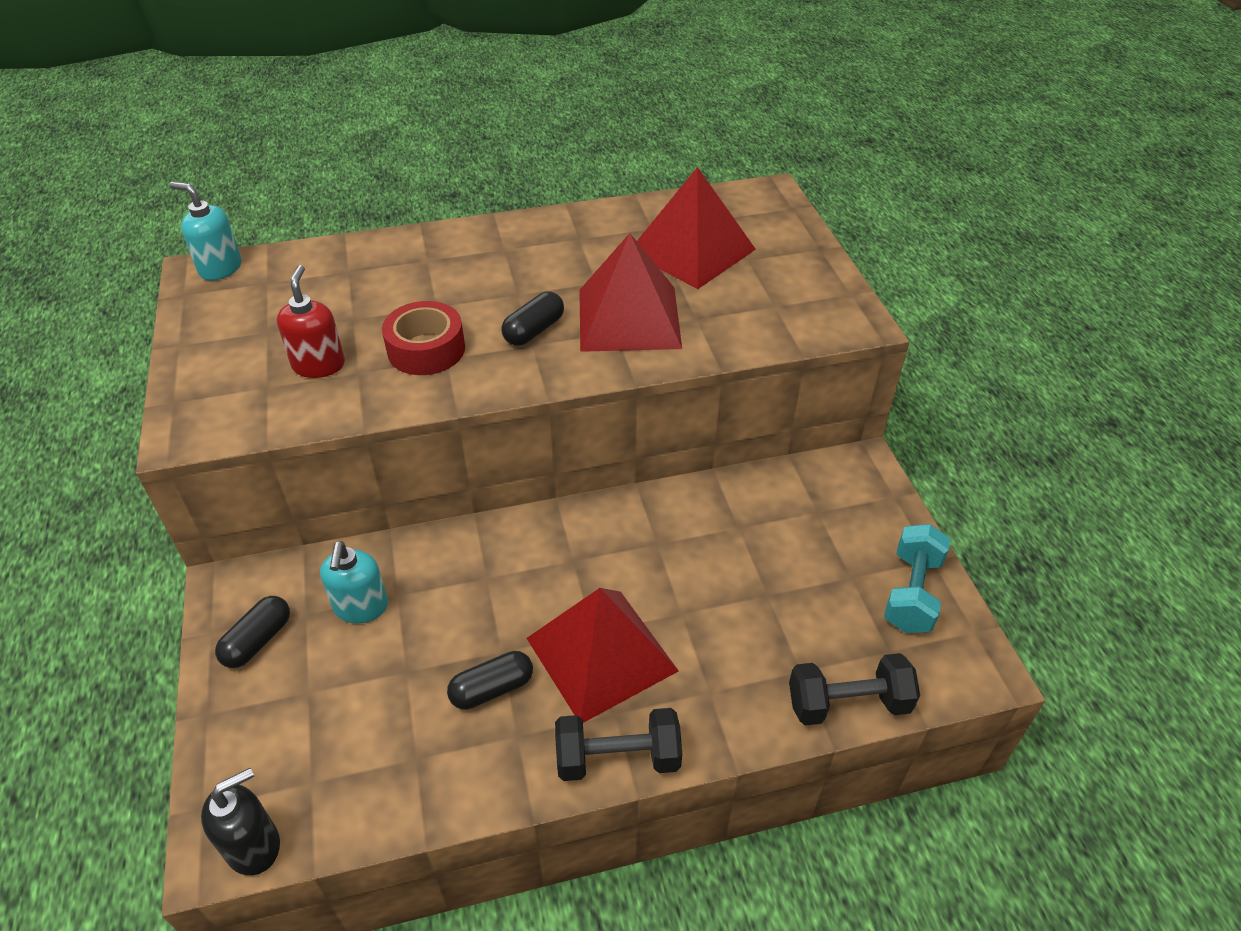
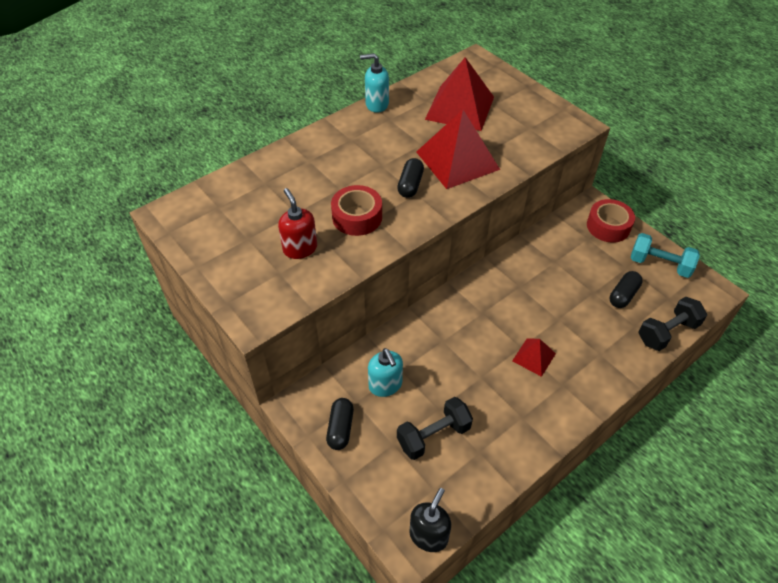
camera: 25 degrees left, 5 degrees up
turquoise soap dispenser [170,182,242,281] -> turquoise soap dispenser moved to [360,53,389,113]
black capsule [447,651,533,710] -> black capsule moved to [610,271,643,308]
red pyramid [527,588,679,723] -> red pyramid [512,339,556,377], size x0.49
black dumbbell [555,708,682,781] -> black dumbbell moved to [397,397,473,460]
turquoise dumbbell [884,524,951,633] -> turquoise dumbbell turned 60 degrees counterclockwise [631,233,700,278]
none -> red tape [587,199,635,243]

